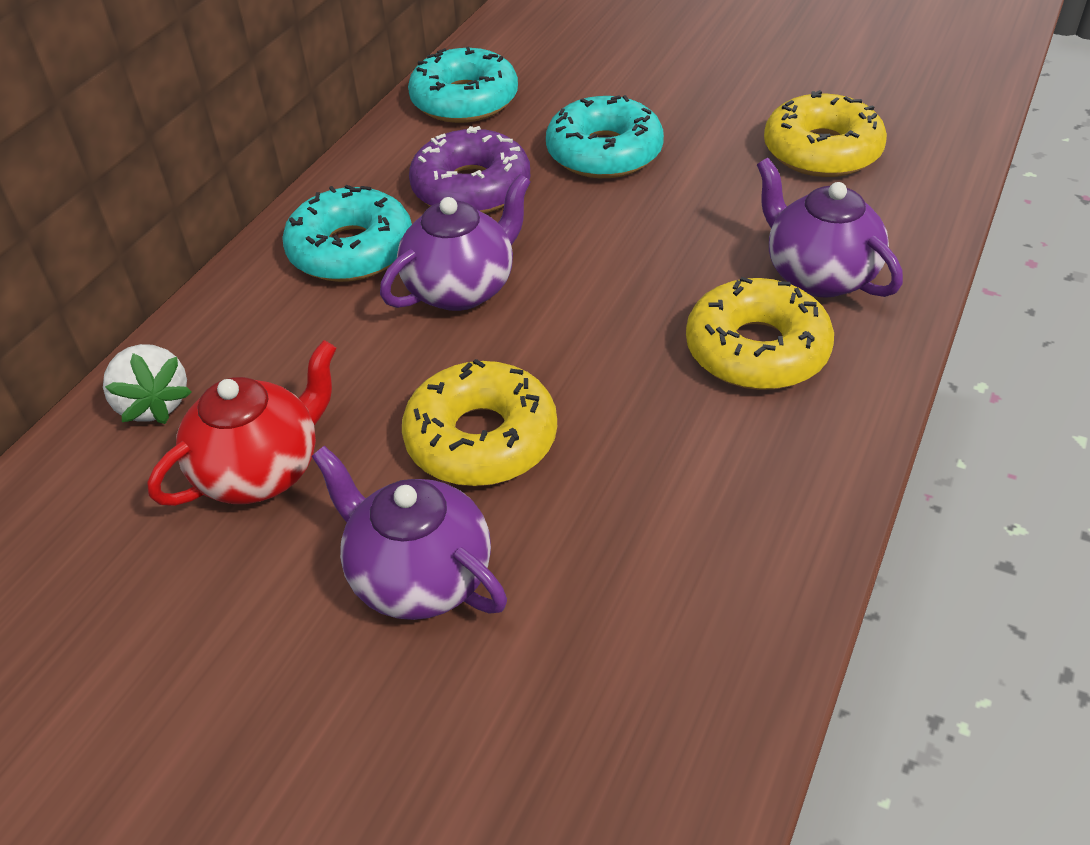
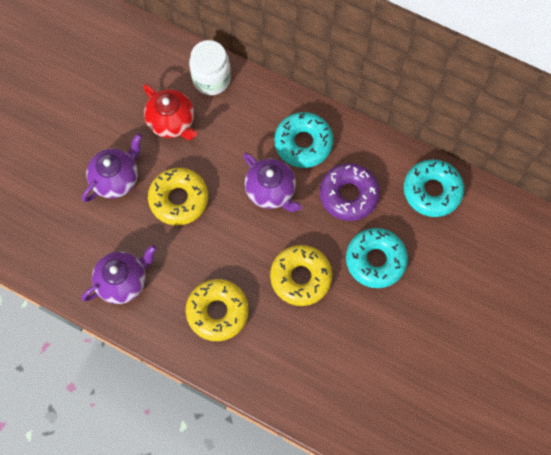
camera: 90 degrees right, 25 degrees up
white strawberry [103,344,192,424] -> white jar [189,40,231,95]
purple teapot [757,158,903,298] -> purple teapot moved to [81,245,157,304]
yellow donut [764,90,887,177] -> yellow donut moved to [270,245,332,306]

